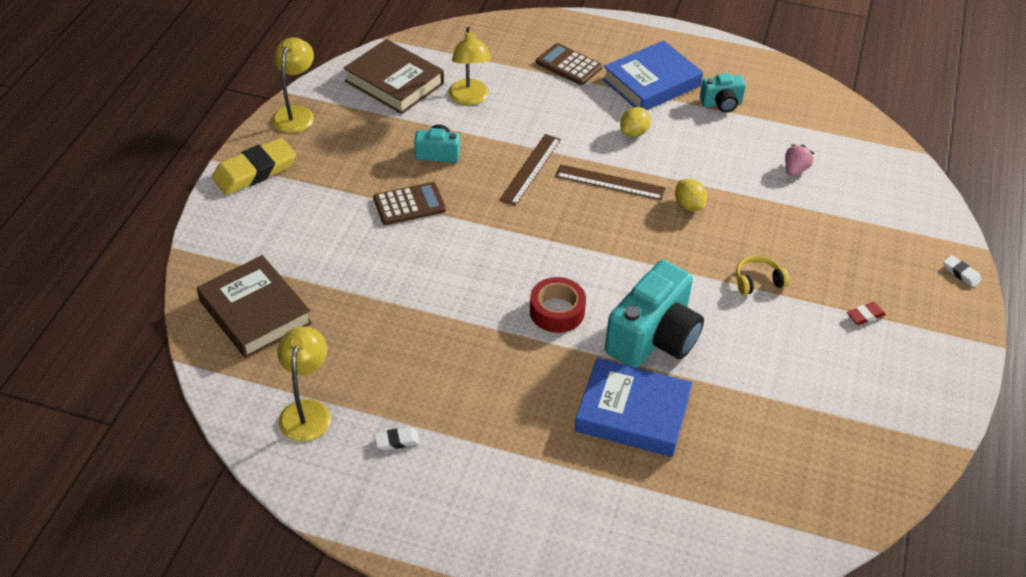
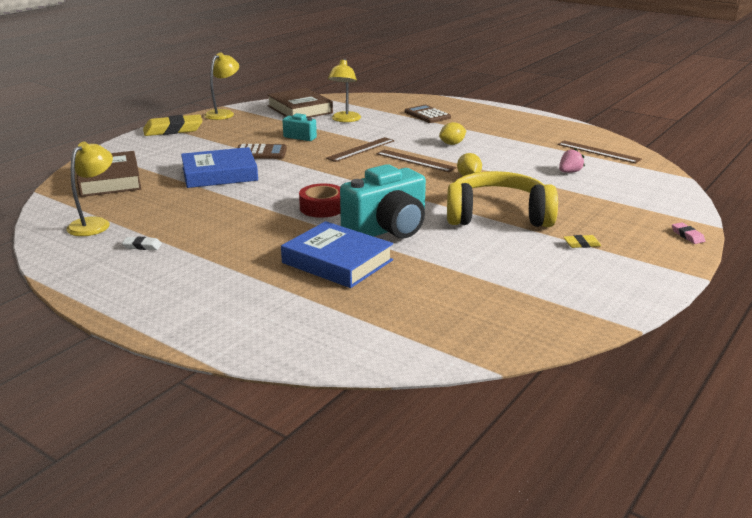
camera: 20 degrees right, 20 degrees down
blue book [602,40,703,110] -> blue book moved to [181,147,258,188]
turquoise camera [700,73,746,112] -> none
yellow headphones [736,256,789,295] -> yellow headphones [447,171,558,227], size x2.48
red eraser [847,302,886,325] -> yellow eraser [563,235,601,248]
white eraser [943,255,982,287] -> pink eraser [672,222,705,244]
none -> brown ruler [558,141,642,163]

